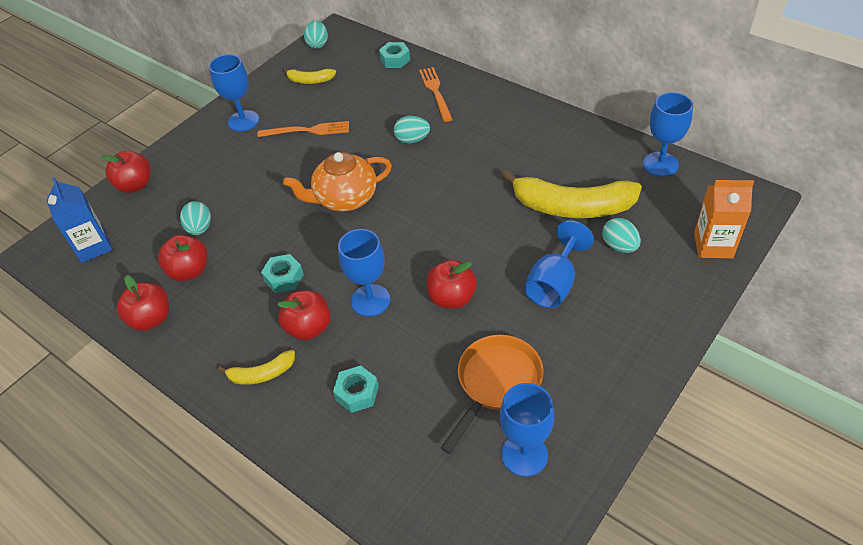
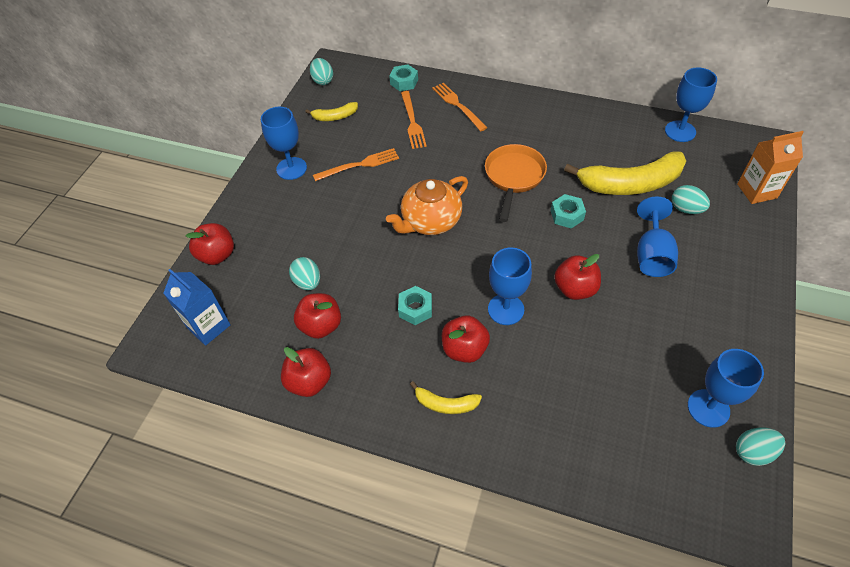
camera: 20 degrees left, 5 degrees up
yellow banana [218,350,295,385] -> yellow banana turned 45 degrees clockwise [410,381,482,414]
turquoise nut [333,365,379,413] -> turquoise nut moved to [551,194,586,229]
turquoise egg [394,116,430,144] -> turquoise egg moved to [736,427,785,466]
orange pan [441,335,543,454] -> orange pan moved to [485,144,547,222]
none -> orange fork [401,91,427,149]

